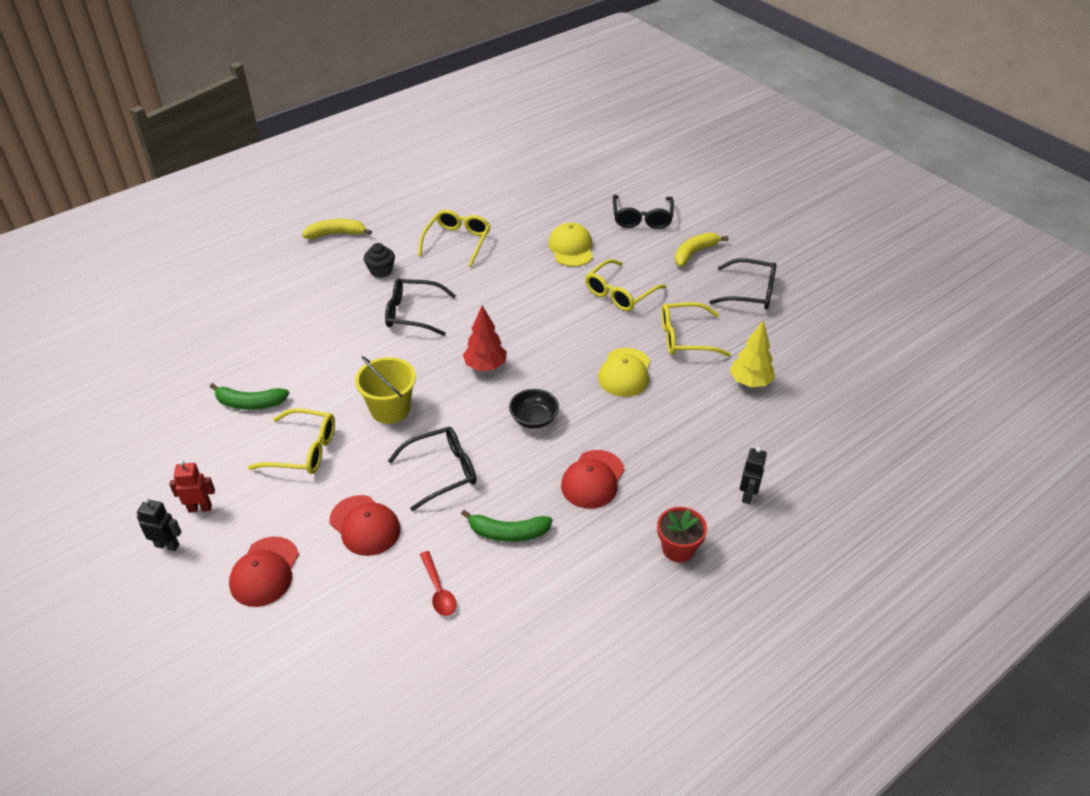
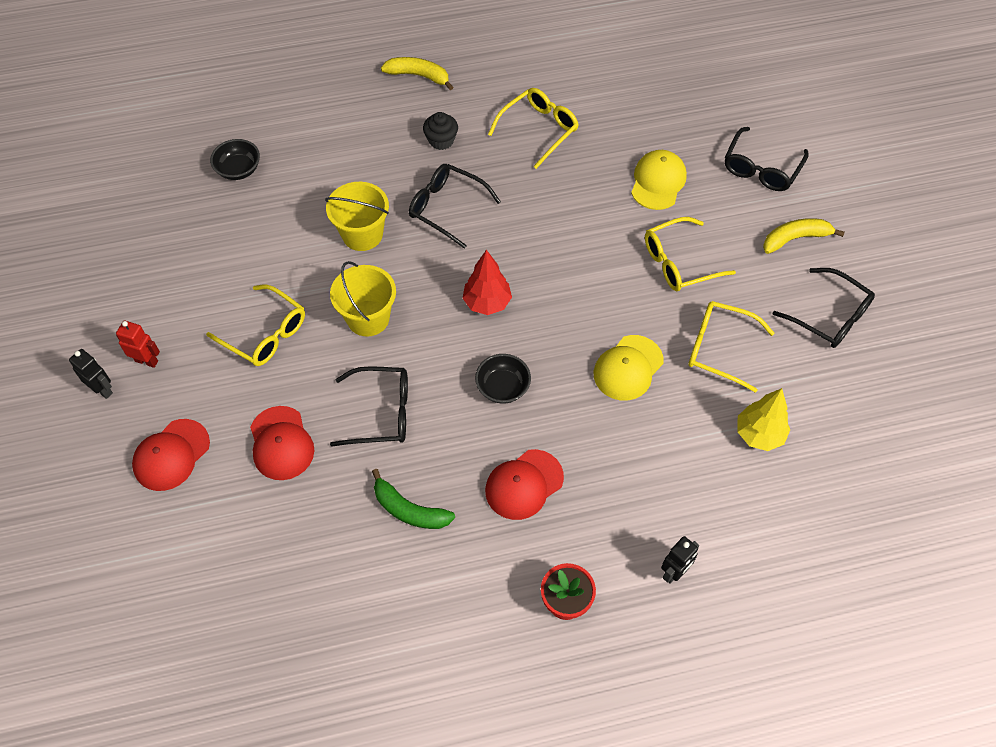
camera: 25 degrees right, 15 degrees up
green banana [210,383,289,410] -> none
red spoon [420,551,456,616] -> none
none -> black bowl [210,139,260,180]
none -> yellow bucket [325,182,389,251]

